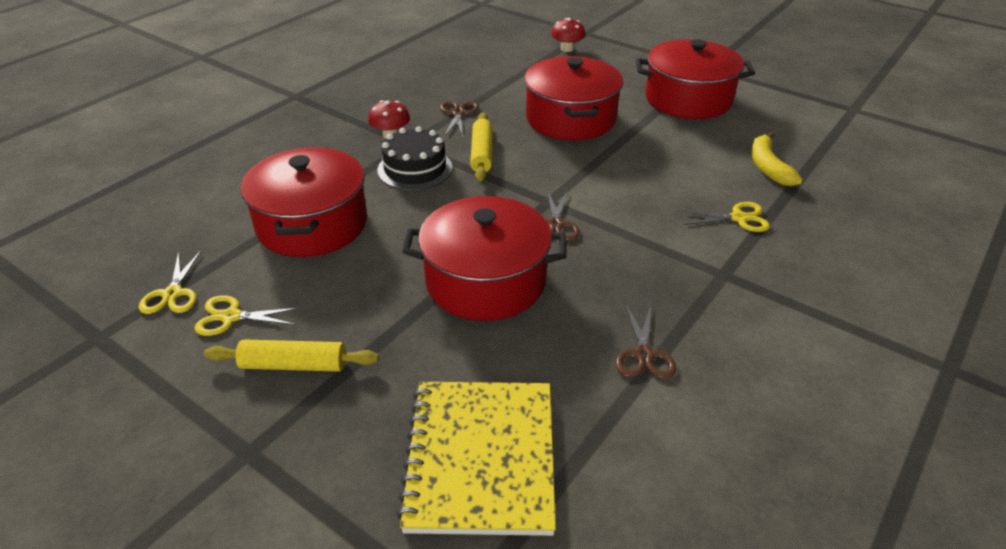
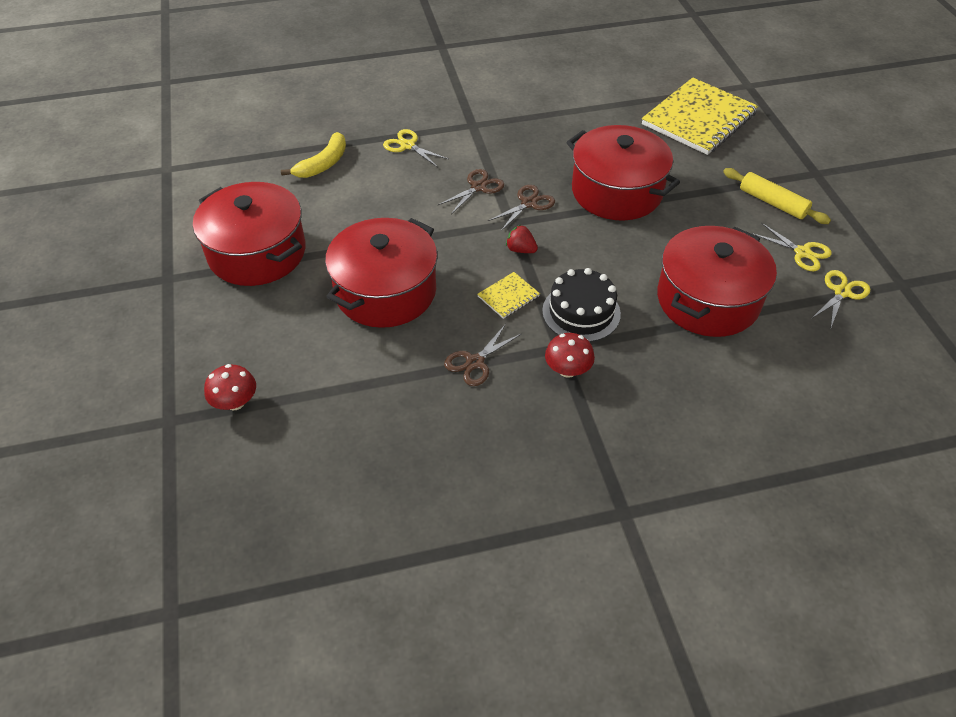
camera: 140 degrees left, 10 degrees up
yellow rolling pin [470,113,493,182] -> yellow notebook [477,272,540,319]
brown scissors [615,305,676,379] -> brown scissors moved to [438,169,504,214]
none -> red strawberry [506,225,538,253]

